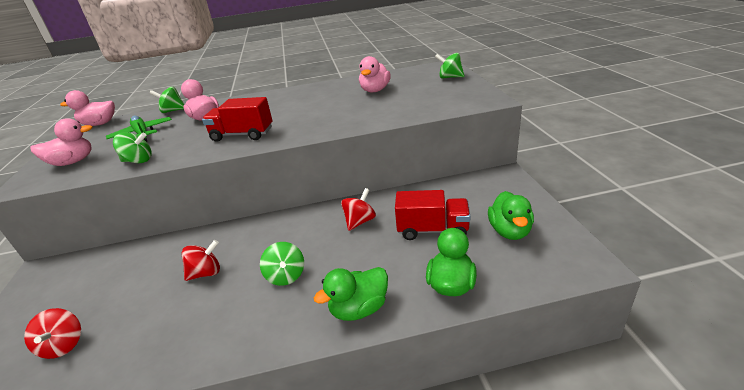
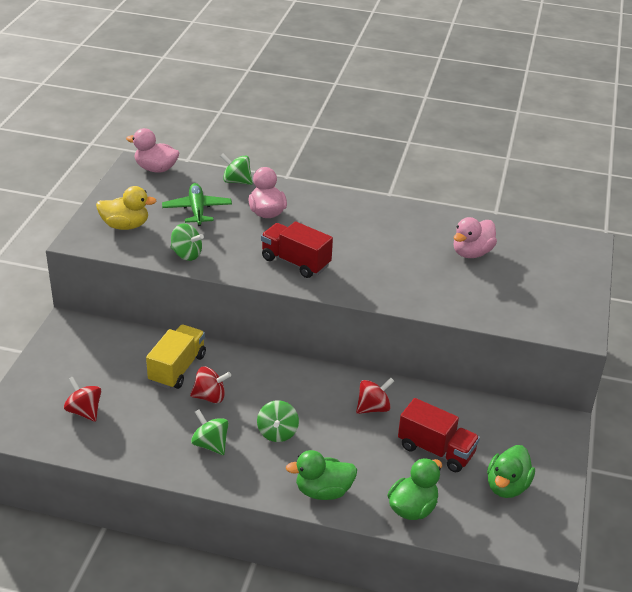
camera: 20 degrees right, 5 degrees up
red spinning top [24,308,81,359] -> red spinning top turned 135 degrees clockwise [64,377,101,422]
pink duck [30,118,92,166] -> yellow duck [96,186,156,230]
green spinning top [435,53,465,79] -> green spinning top moved to [191,409,229,455]
none -> yellow truck [146,325,206,389]

